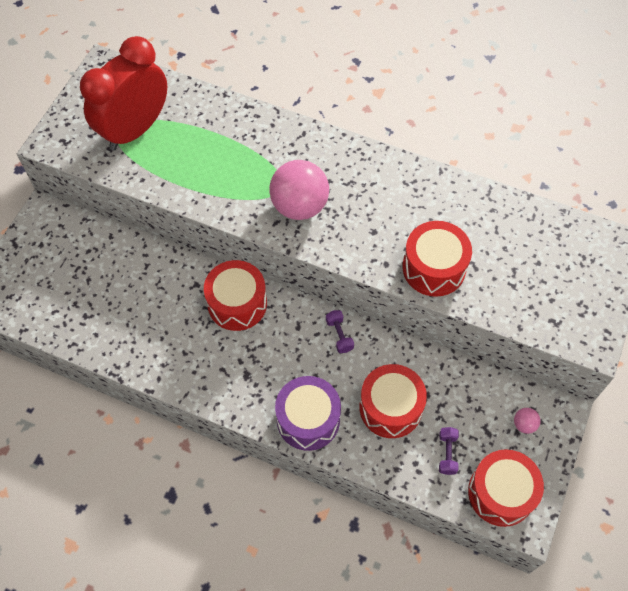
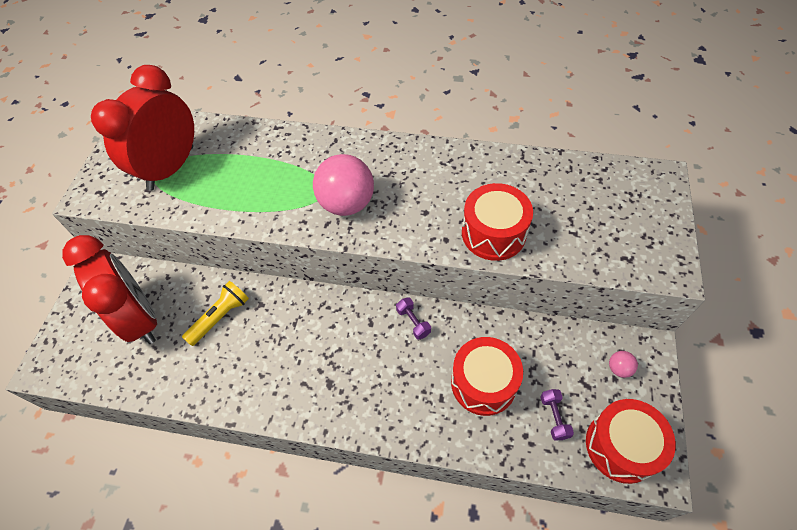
camera: 10 degrees left, 5 degrees down
red drum [204,260,267,331] -> none
purple drum [275,376,341,451] -> none
none -> red clock [62,235,157,344]
none -> yellow flashlight [182,281,249,346]

